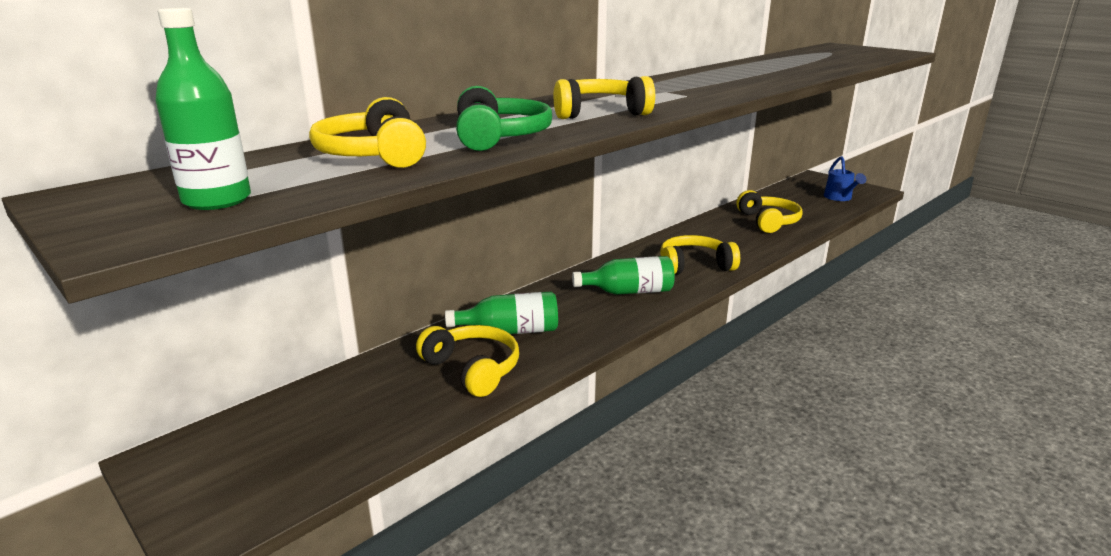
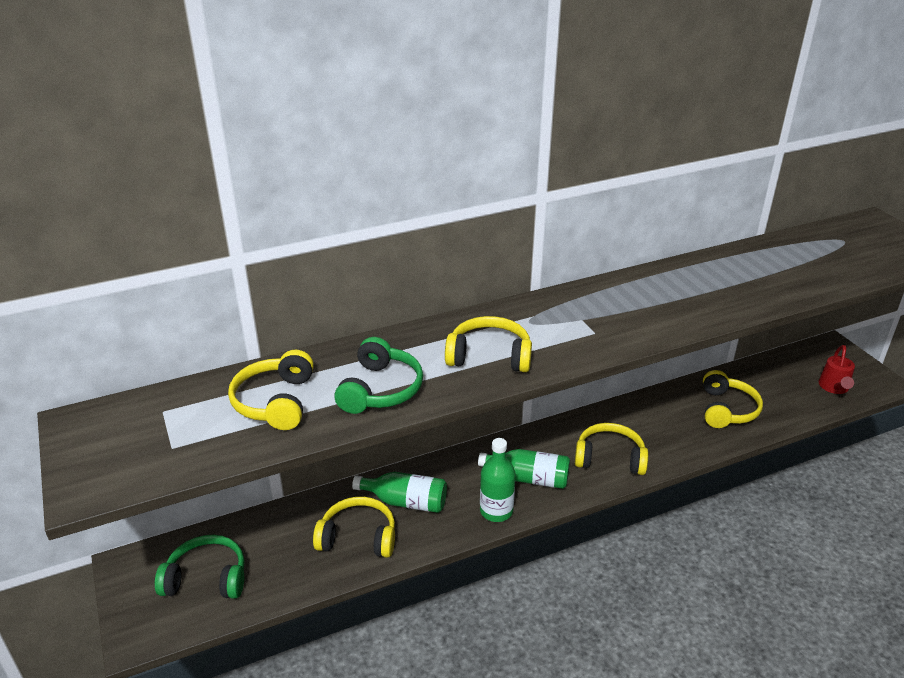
camera: 20 degrees right, 10 degrees up
green bottle [155,8,251,210] -> green bottle moved to [480,438,516,522]
yellow headphones [416,325,519,397] -> yellow headphones turned 60 degrees counterclockwise [313,497,395,558]
blue watering can [824,156,867,201] -> red watering can [819,345,855,394]
none -> green headphones [155,535,245,599]

